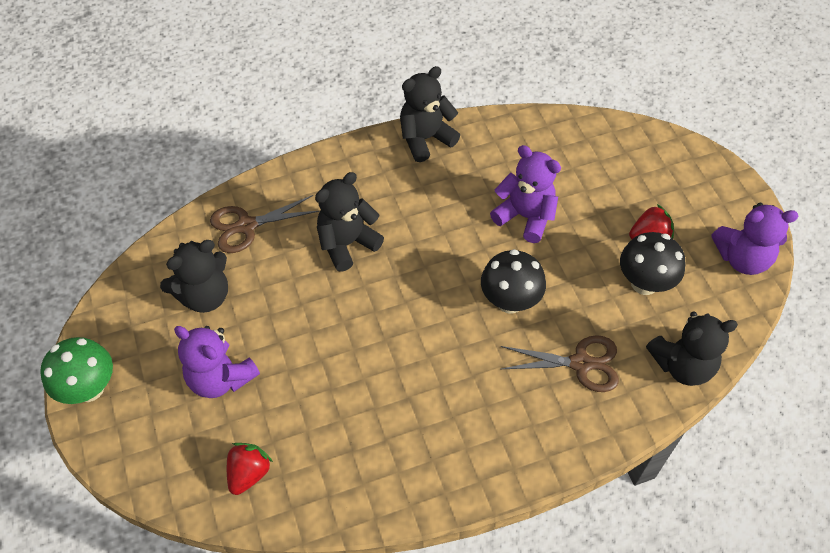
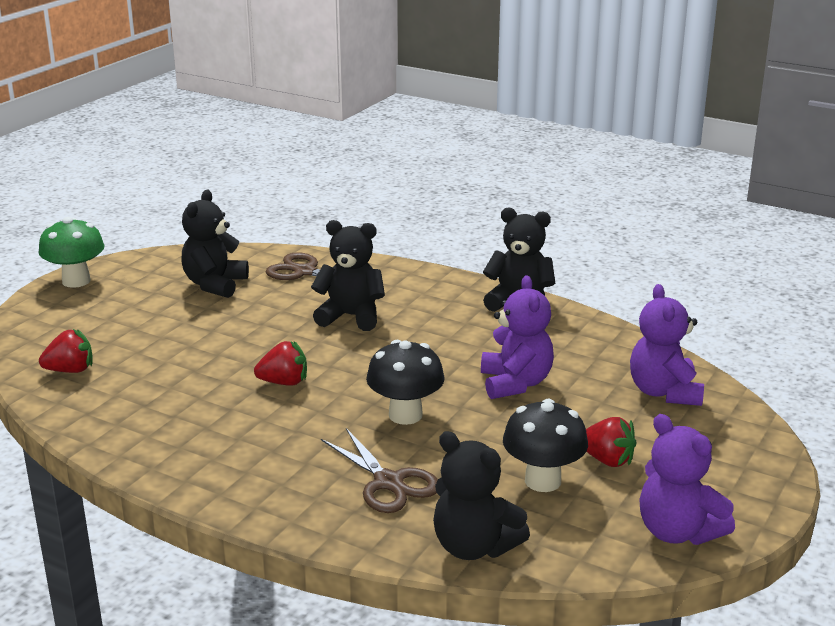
camera: 50 degrees right, 30 degrees down
black teddy bear [160,240,228,313] -> black teddy bear turned 90 degrees clockwise [181,189,249,298]
purple teddy bear [174,326,260,398] -> purple teddy bear moved to [630,284,704,406]
none -> red strawberry [254,341,307,386]

